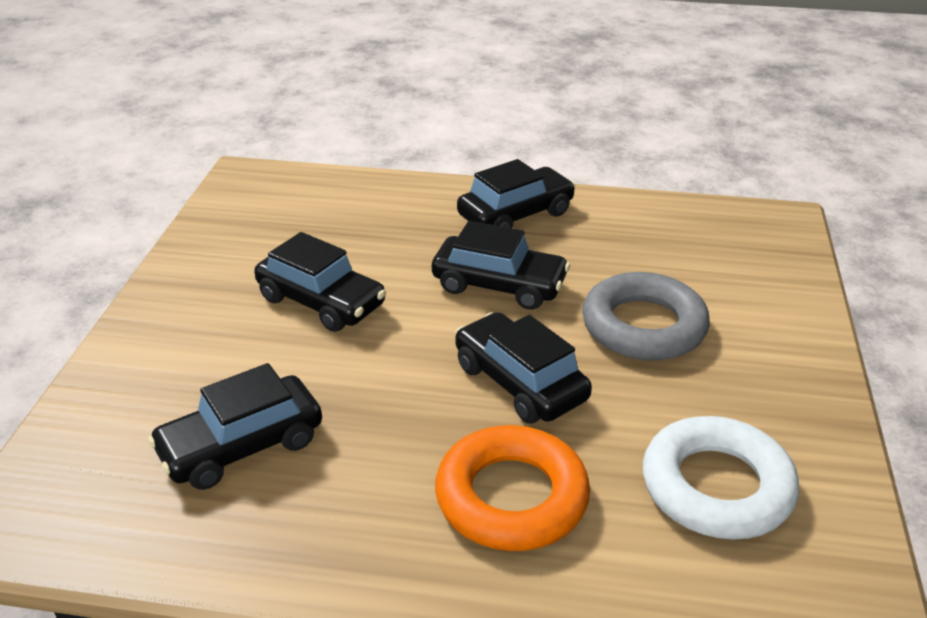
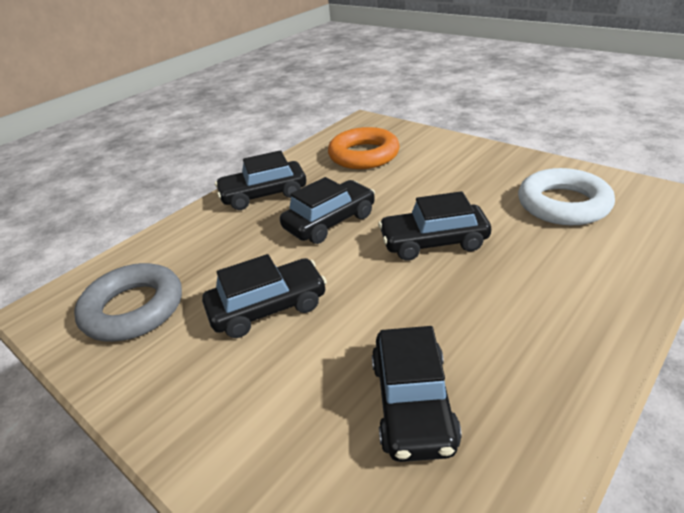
camera: 55 degrees left, 0 degrees up
orange ring [435,425,590,551] -> orange ring moved to [328,127,400,169]
black car [457,159,576,228] -> black car turned 105 degrees counterclockwise [215,150,306,210]
grey ring [582,272,710,360] -> grey ring moved to [74,263,182,342]

